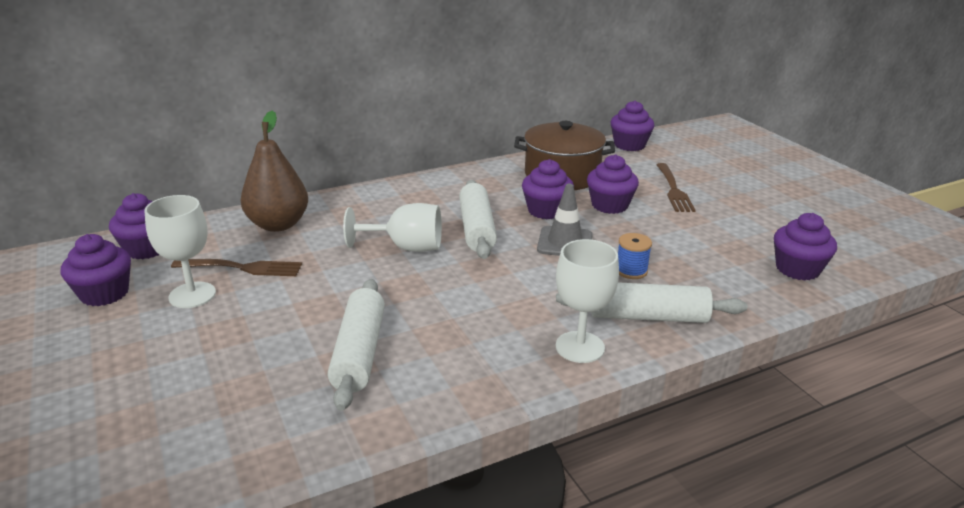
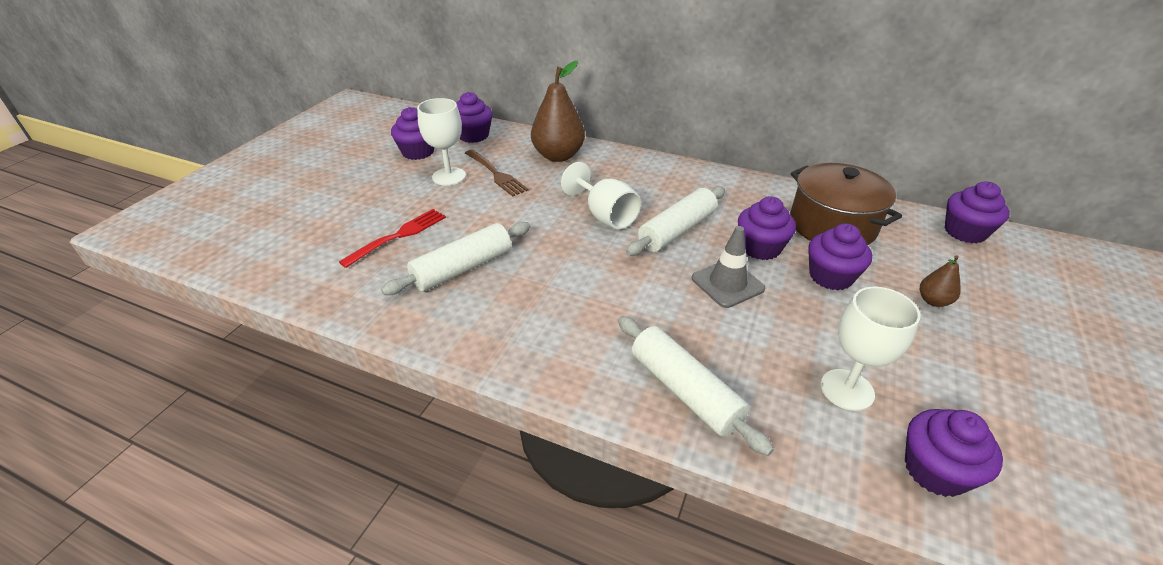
camera: 50 degrees right, 10 degrees up
white goblet [556,239,619,363] -> white goblet moved to [821,287,920,411]
blue spool [618,233,652,279] -> none
brown fork [656,163,696,212] -> brown pear [920,255,961,307]
none -> red fork [339,209,446,268]

